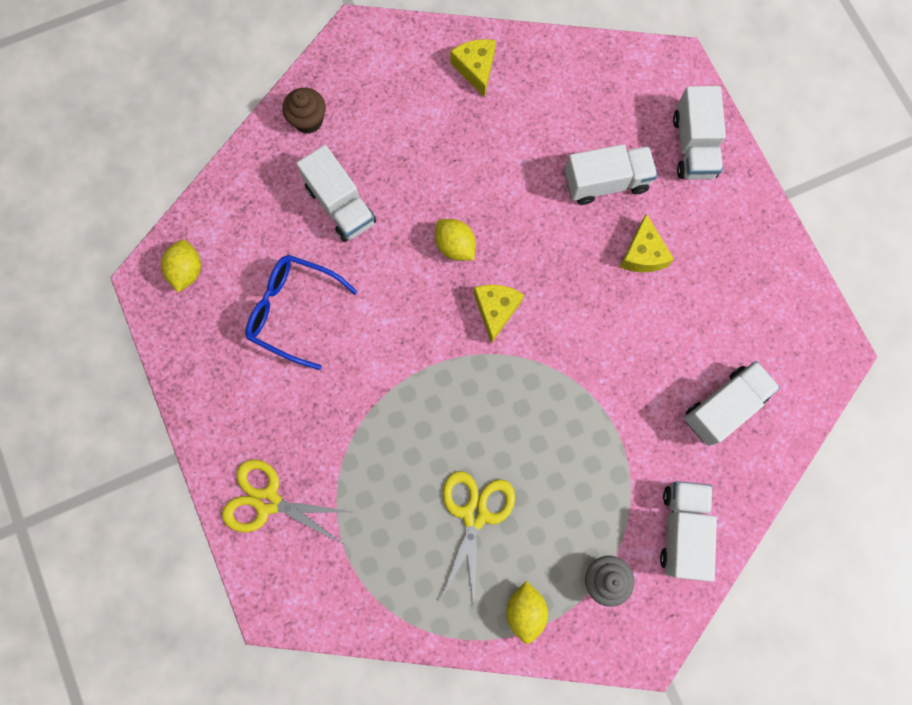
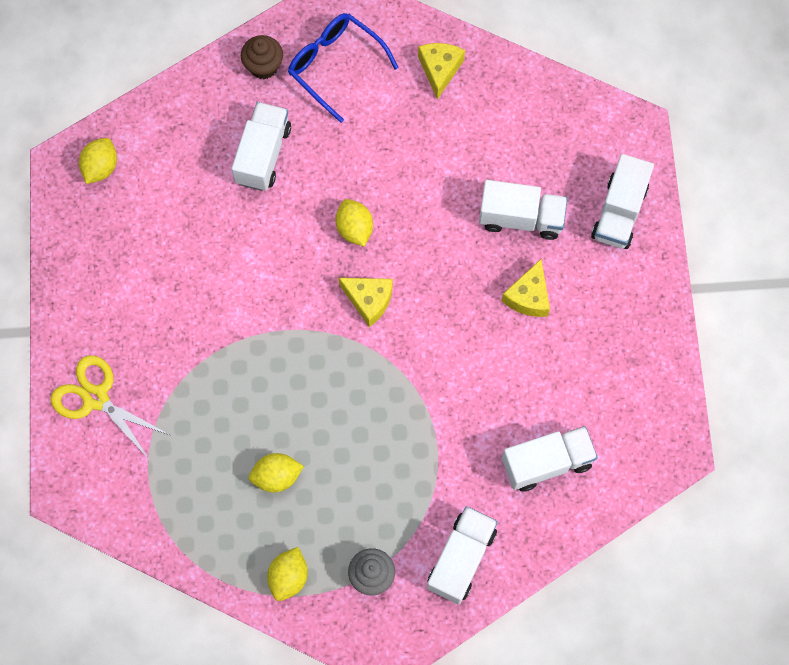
camera: 20 degrees right, 5 degrees down
blue glasses [246,255,357,370] -> blue glasses moved to [288,13,399,123]
white truck [296,145,376,242] -> white truck turned 150 degrees counterclockwise [232,102,291,191]
yellow scissors [441,471,515,603] -> yellow lemon [249,453,304,492]
yellow cheese [474,285,524,344] -> yellow cheese turned 90 degrees clockwise [339,278,393,327]

